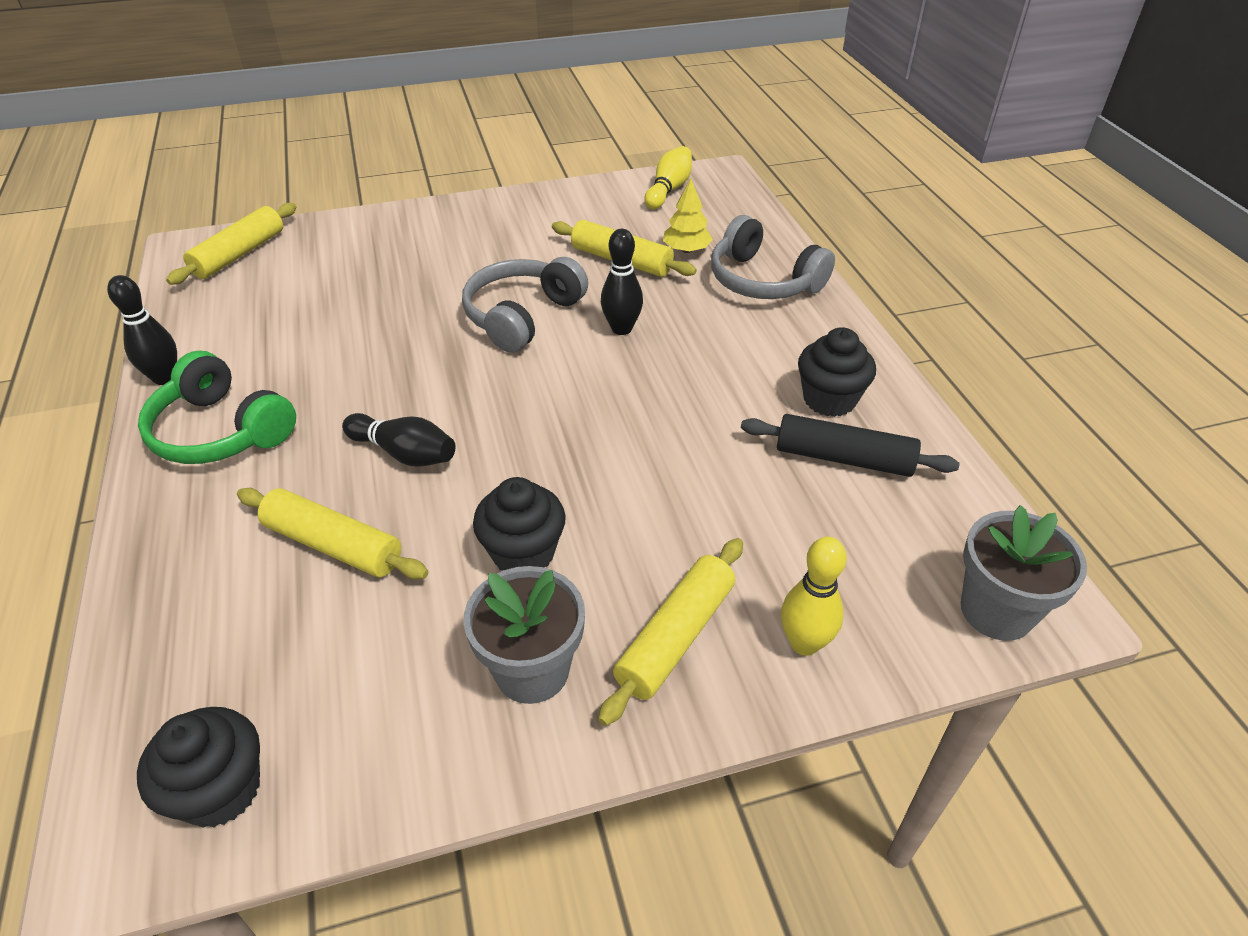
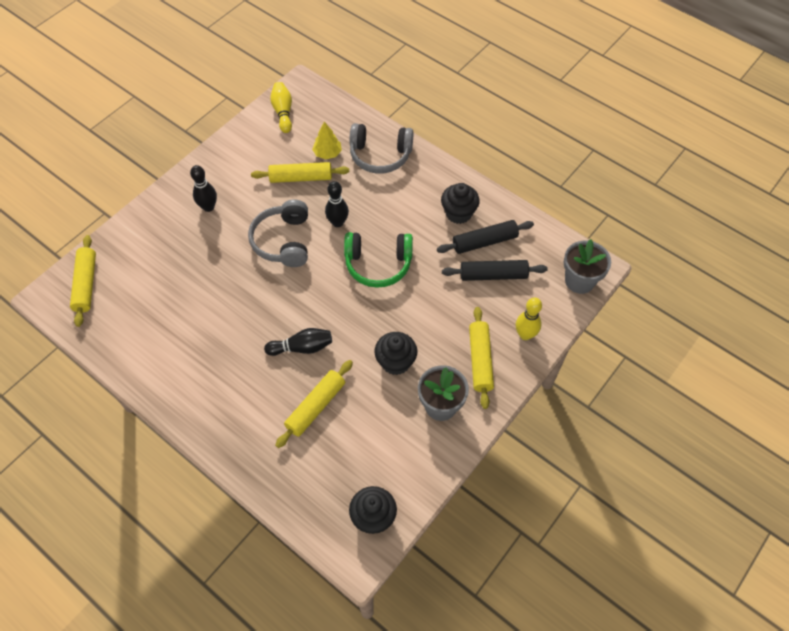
camera: 35 degrees left, 15 degrees up
black bowling pin [107,275,177,385] -> black bowling pin moved to [190,165,217,212]
green headphones [138,351,296,464] -> green headphones moved to [344,232,413,288]
yellow rolling pin [237,488,428,580] -> yellow rolling pin turned 45 degrees counterclockwise [275,360,353,448]
none -> black rolling pin [442,260,548,281]

